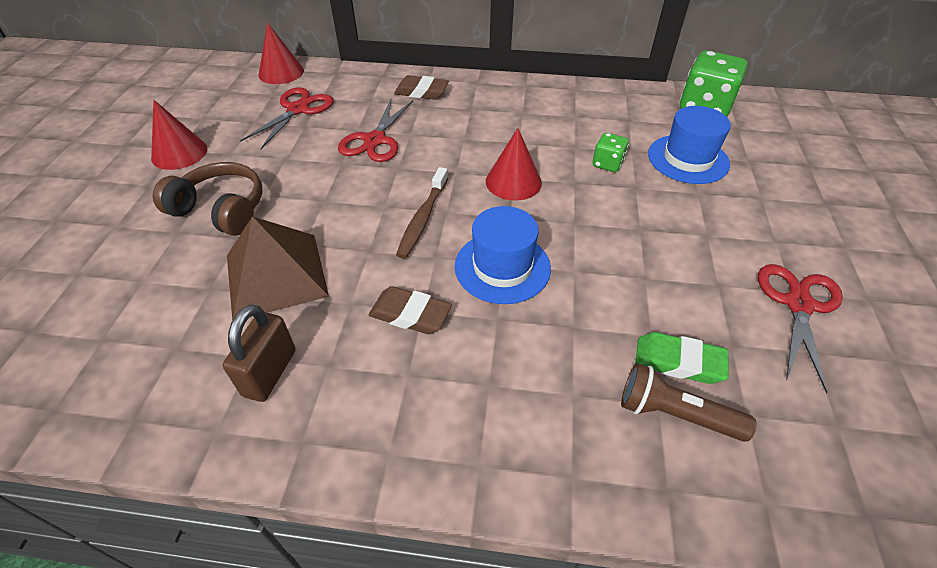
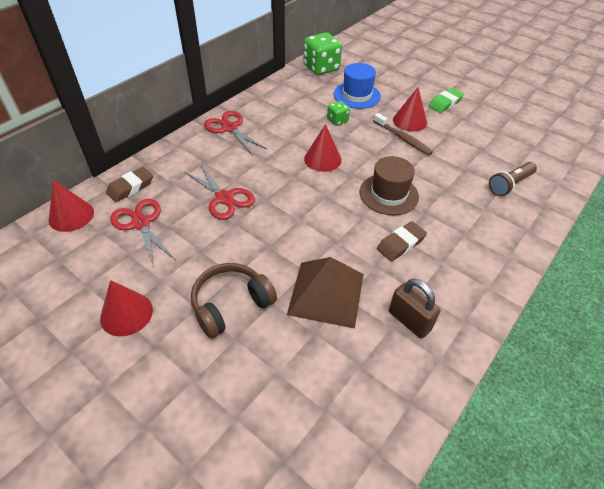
camera: 60 degrees left, 0 degrees up
brown eraser [394,75,449,99] -> brown eraser moved to [106,167,153,202]
brown toothbrush [396,167,448,259] -> brown toothbrush moved to [373,113,433,155]
blue hat [455,206,551,304] -> brown hat [360,156,419,215]
green eraser [635,332,729,384] -> green eraser moved to [428,88,464,113]
red scissors [758,264,843,393] -> red scissors moved to [204,111,267,156]
none -> red cone [393,87,427,132]

